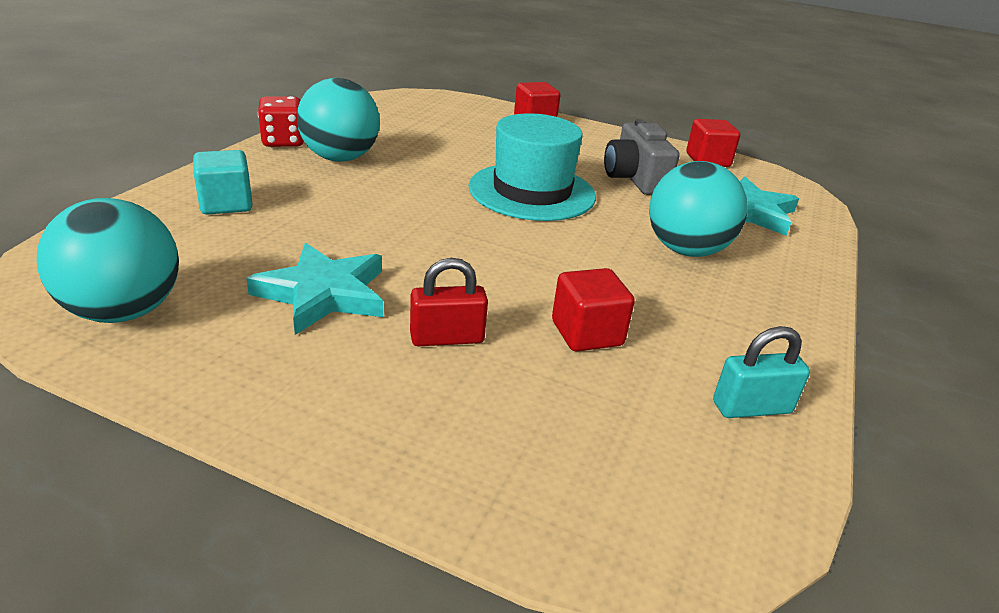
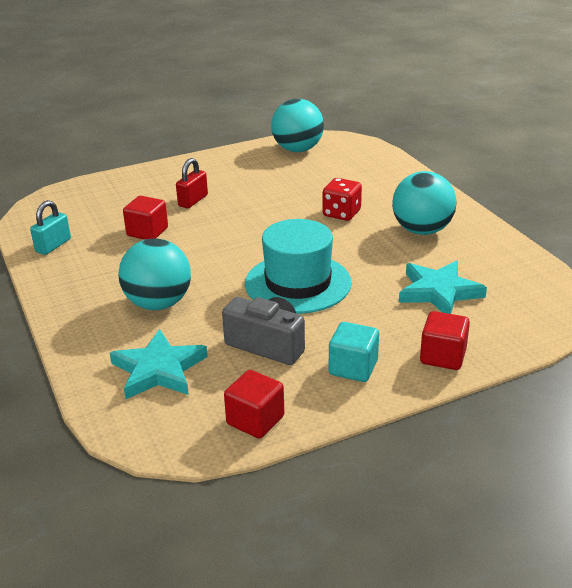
camera: 135 degrees right, 0 degrees up
turquoise cube [193,150,253,215] -> turquoise cube moved to [329,322,379,382]
turquoise star [246,243,383,335] -> turquoise star moved to [399,261,487,314]
red dice [258,96,304,147] -> red dice moved to [323,178,362,221]

